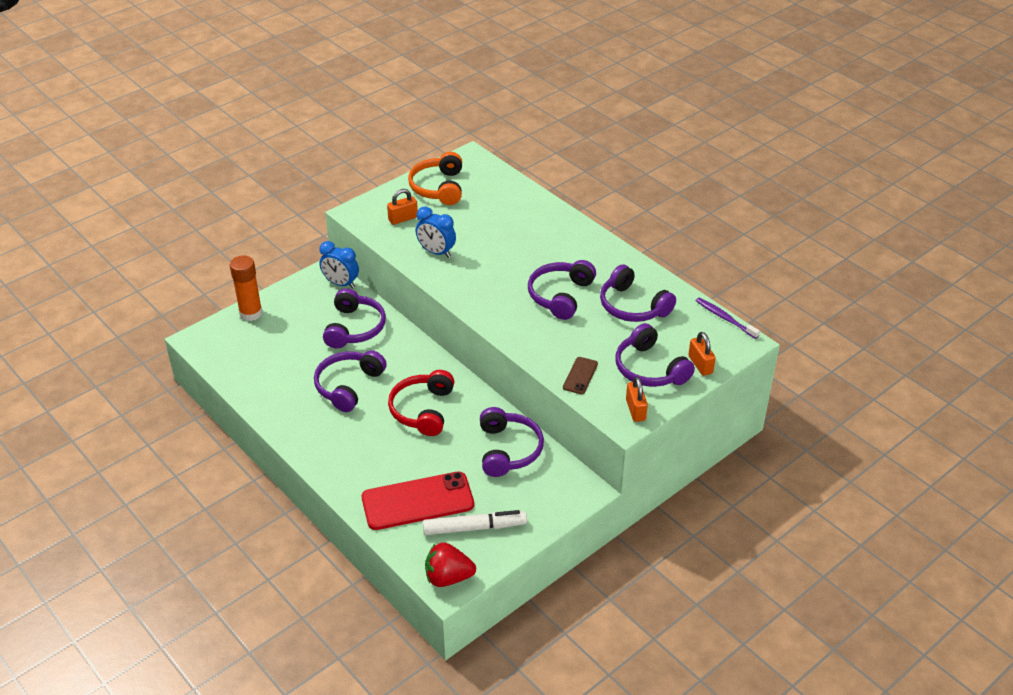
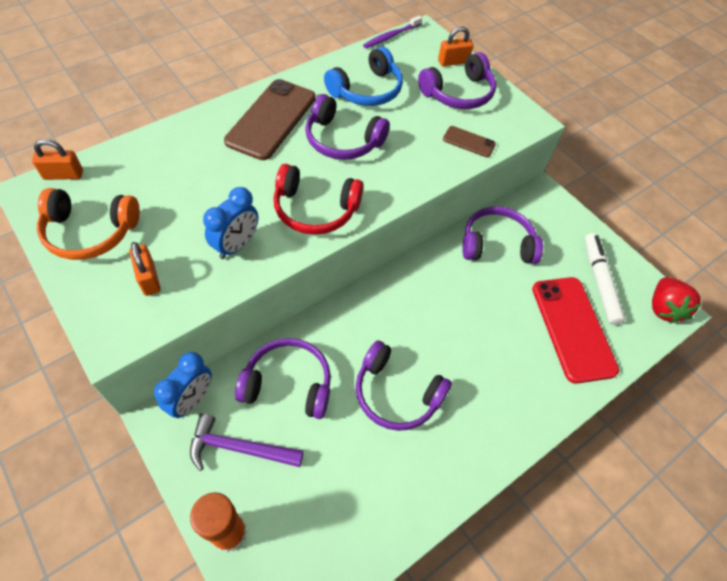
camera: 90 degrees left, 15 degrees up
red headphones [388,370,454,436] -> red headphones moved to [273,164,363,235]
purple headphones [600,264,676,322] -> blue headphones [324,46,403,106]
orange padlock [626,376,648,422] -> orange padlock moved to [32,139,83,180]
none -> purple hammer [190,413,304,471]
none -> brown phone [224,79,315,160]

